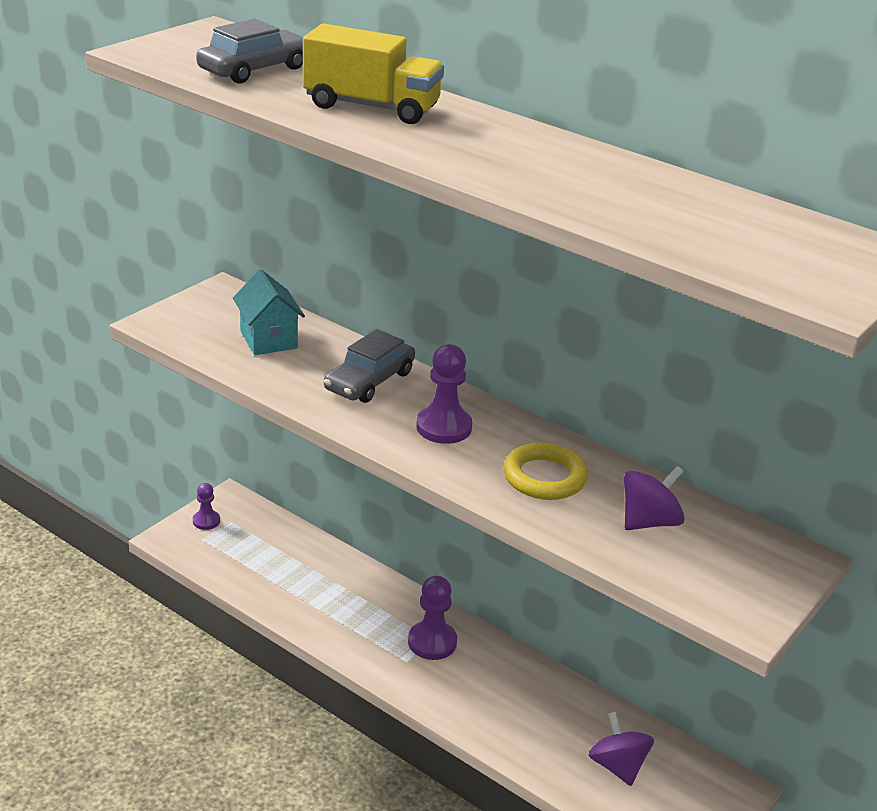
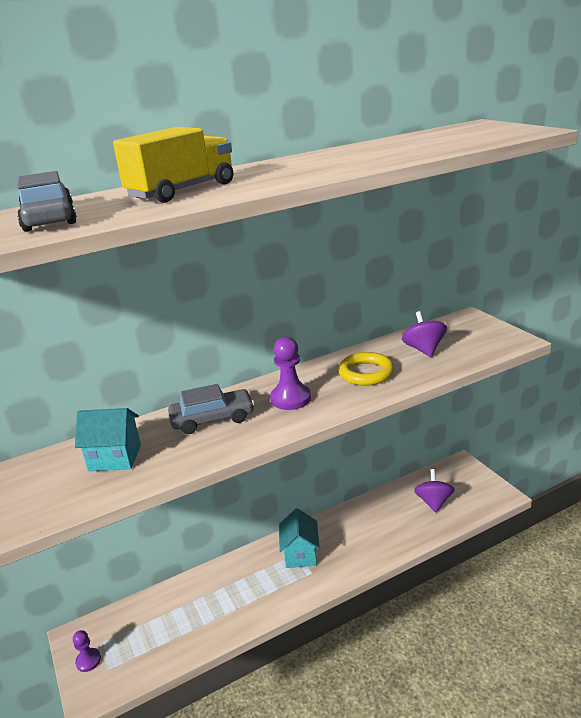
camera: 60 degrees left, 5 degrees down
grey car [324,329,415,403] -> grey car turned 75 degrees counterclockwise [168,384,255,434]
purple pawn [408,576,457,660] -> turquoise house [279,508,319,568]
purple spinning top [588,712,654,786] -> purple spinning top turned 90 degrees clockwise [414,469,455,513]

